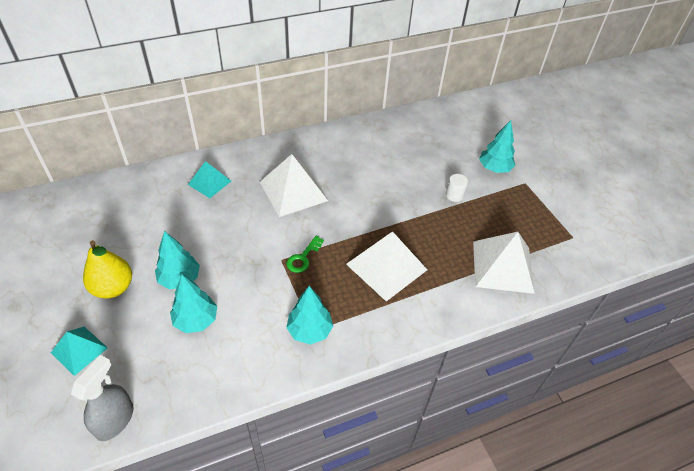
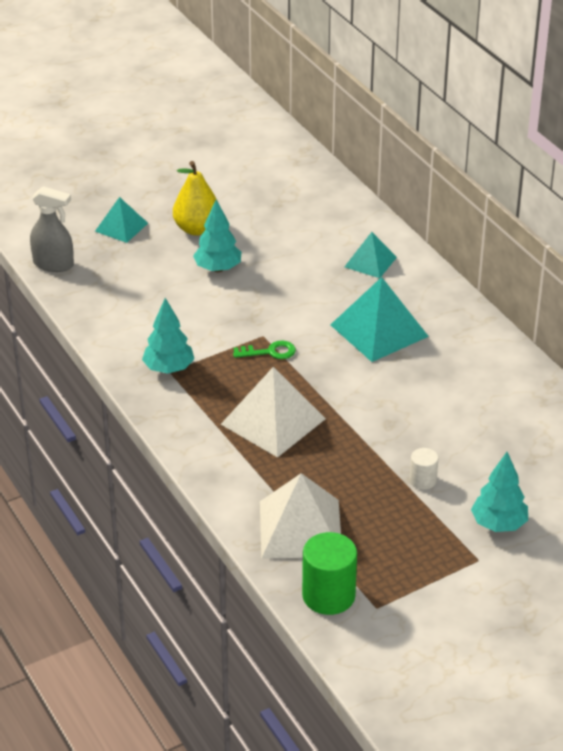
camera: 85 degrees right, 10 degrees down
turquoise tree [170,275,217,333] -> none
white pyramid [260,154,328,217] -> turquoise pyramid [330,277,429,362]
green key [286,236,324,273] -> green key turned 150 degrees clockwise [233,341,296,359]
none -> green cylinder [302,532,357,615]

